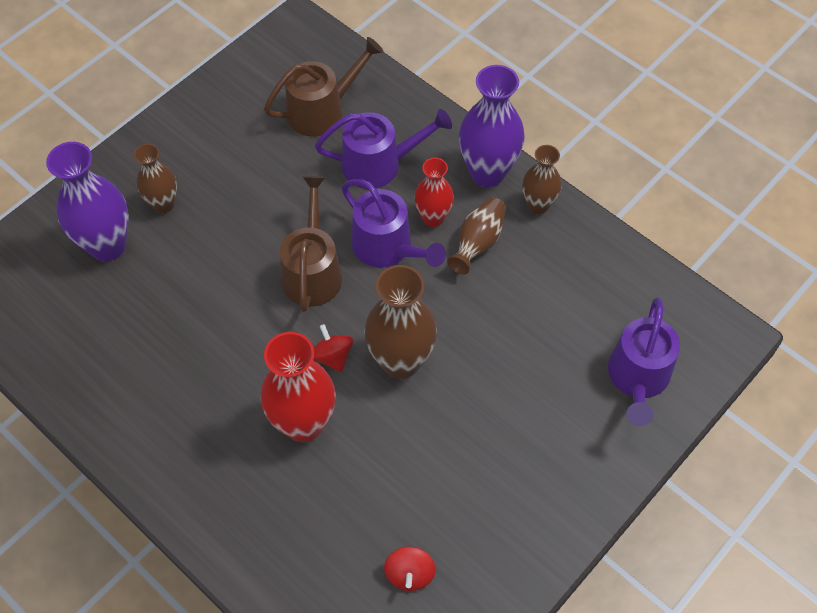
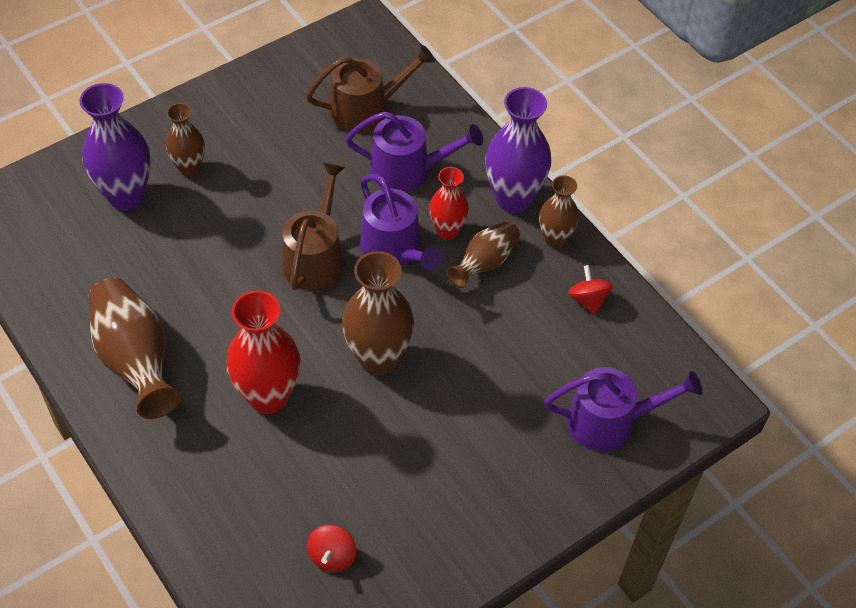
camera: 10 degrees right, 5 degrees down
red spinning top [313,324,353,372] -> red spinning top moved to [568,265,613,315]
purple watering can [608,297,680,426] -> purple watering can turned 120 degrees counterclockwise [544,367,702,451]
none -> brown vase [89,278,181,419]

